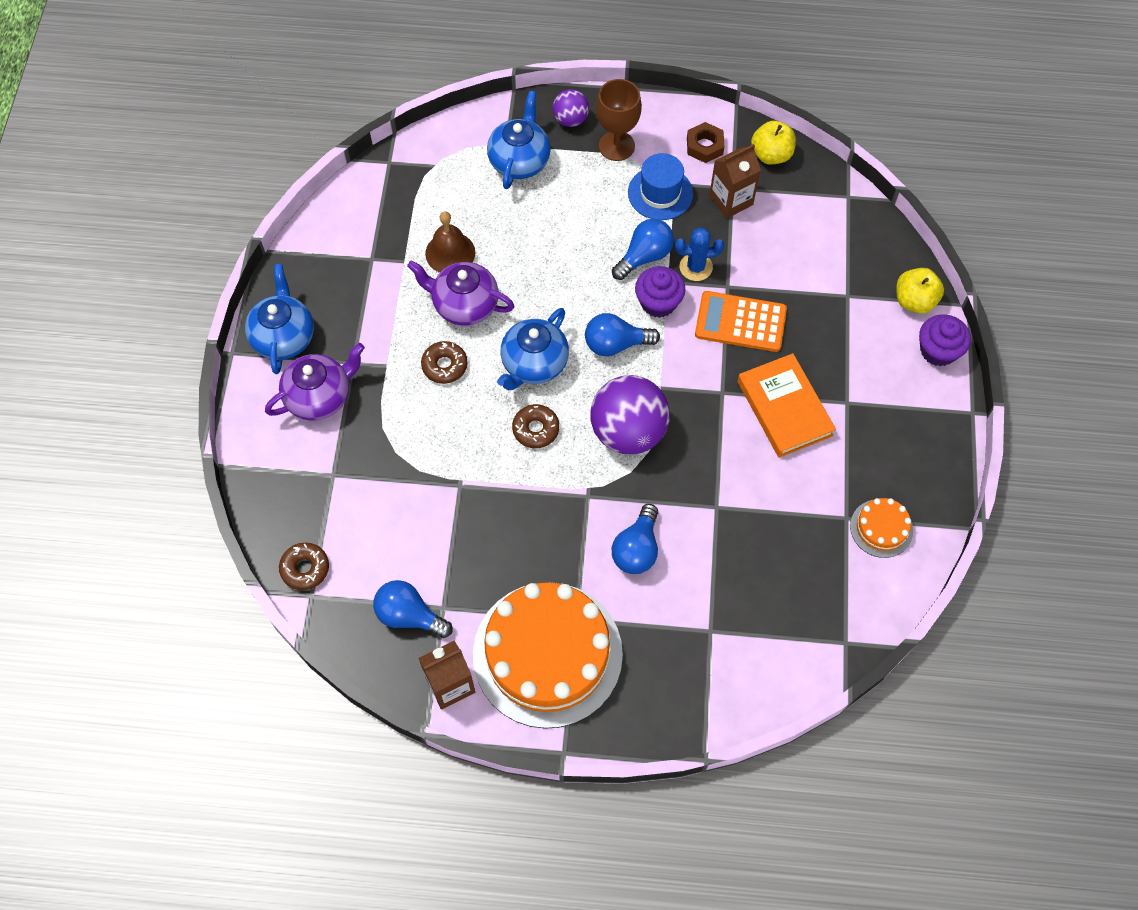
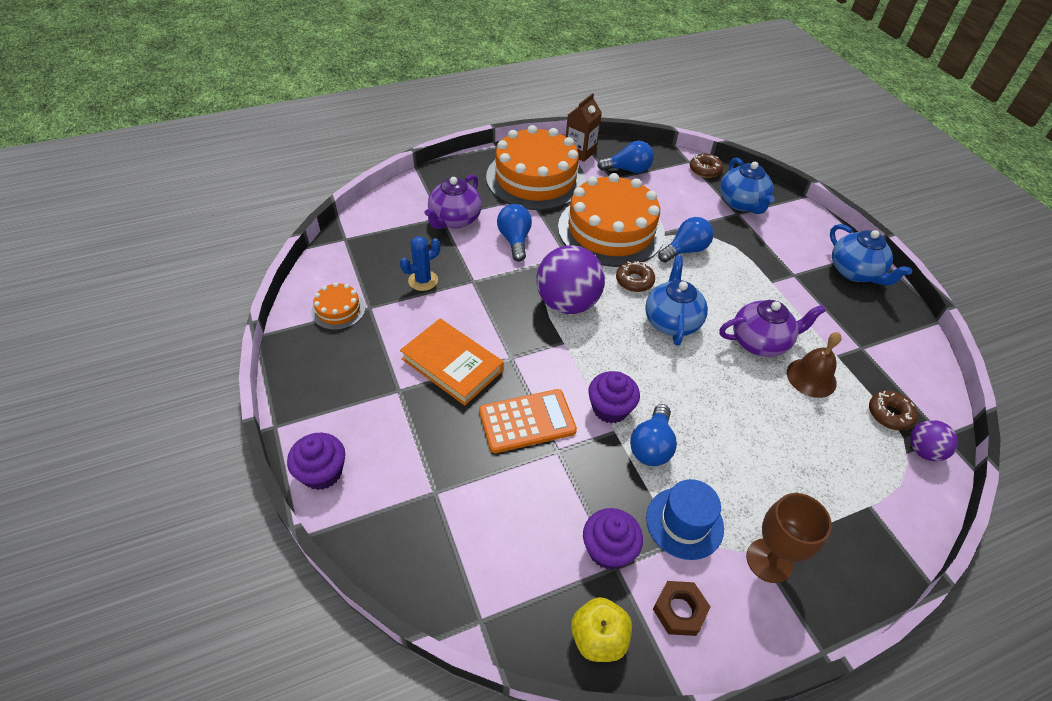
camera: 150 degrees right, 15 degrees down
purple teapot [265,343,365,421] -> purple teapot moved to [425,175,482,229]
brown donut [421,341,468,384] -> brown donut moved to [869,391,918,431]
blue teapot [487,91,551,189] -> blue teapot moved to [720,158,775,214]
purple ball [553,89,589,127] -> purple ball moved to [910,420,958,461]
blue light bulb [585,313,660,357] -> blue light bulb moved to [658,217,714,263]
blue cactus [675,227,724,281] -> blue cactus moved to [400,236,440,291]
brown carton [709,144,761,218] -> purple cupcake [583,508,643,570]
yellow apple [897,268,944,313] -> none
none -> orange cake [558,173,665,267]

